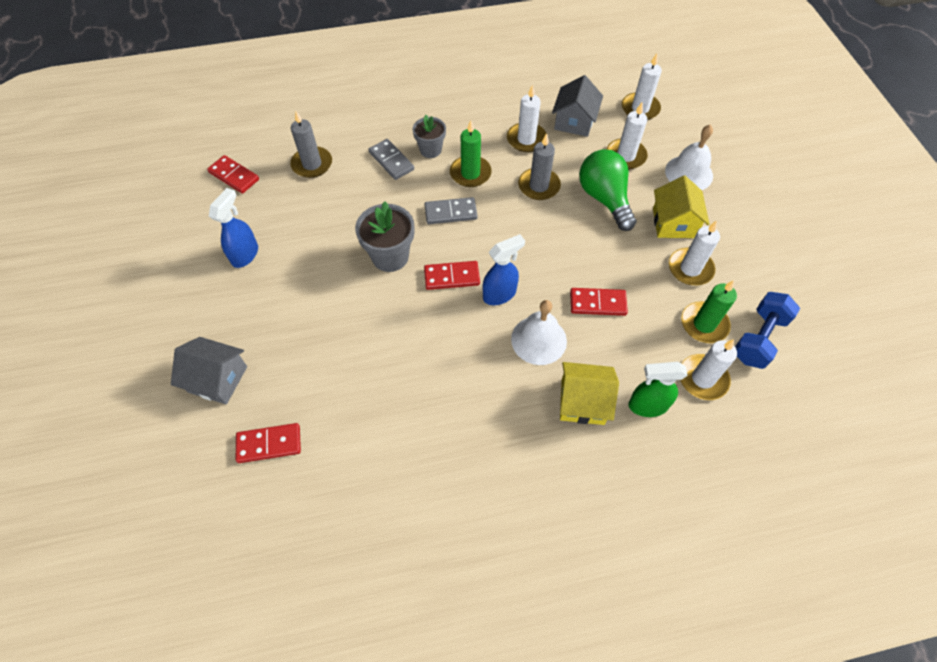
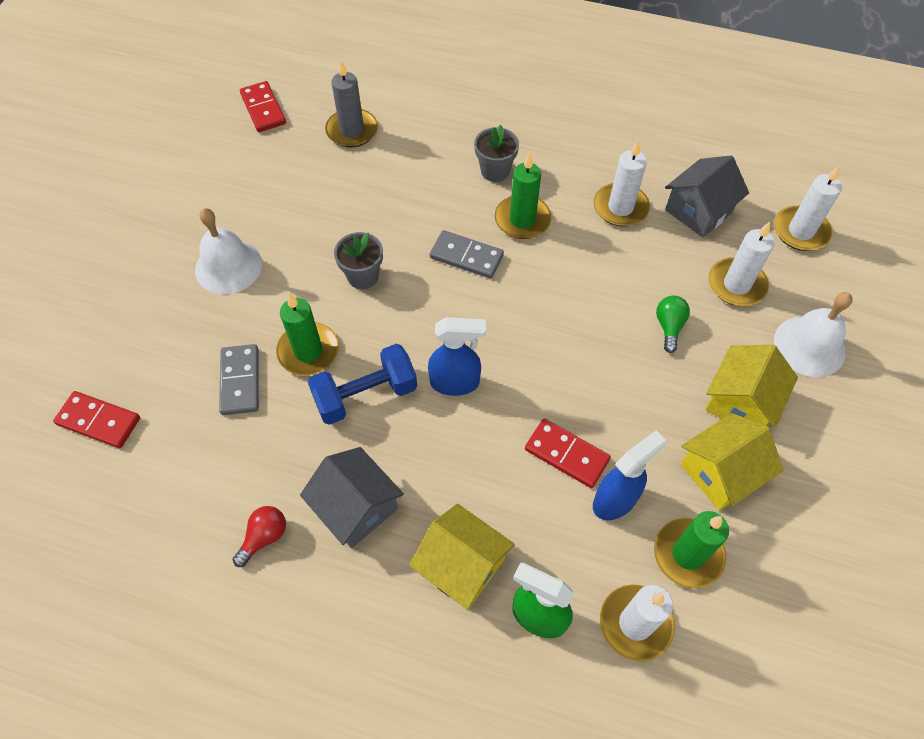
camera: 30 degrees right, 0 degrees up
grey house [171,337,247,405] -> grey house moved to [300,447,404,548]
blue spray bottle [209,188,258,268] -> blue spray bottle moved to [593,430,666,520]
grey flower pot [355,201,414,272] -> grey flower pot [334,232,383,289], size x0.65
grey domino [369,139,414,180] -> grey domino moved to [219,344,259,415]
red domino [424,261,480,290] -> none
white bell [511,300,567,365] -> white bell moved to [195,208,262,294]
grey candle [518,133,561,200] -> none
green light bulb [579,149,636,231] -> green light bulb [656,296,690,353], size x0.48
white candle [669,221,720,285] -> yellow house [681,413,784,511]
blue dumbbell [735,292,800,369] -> blue dumbbell moved to [308,344,417,425]
none -> red light bulb [233,506,286,567]
none -> green candle [276,293,339,376]

